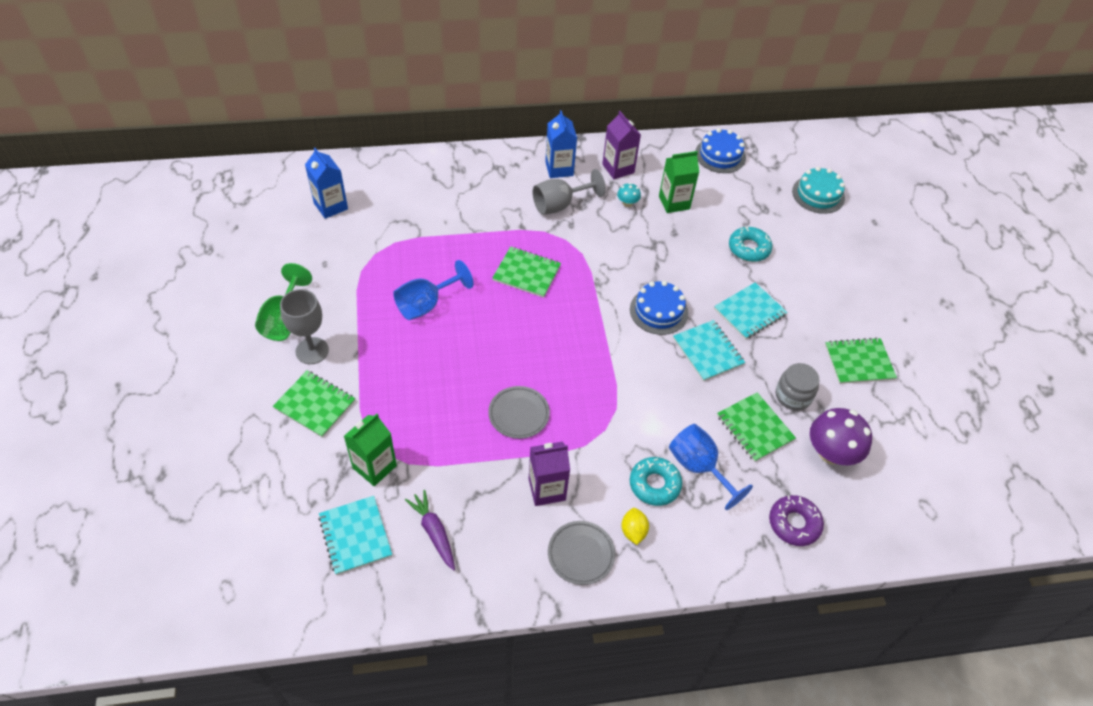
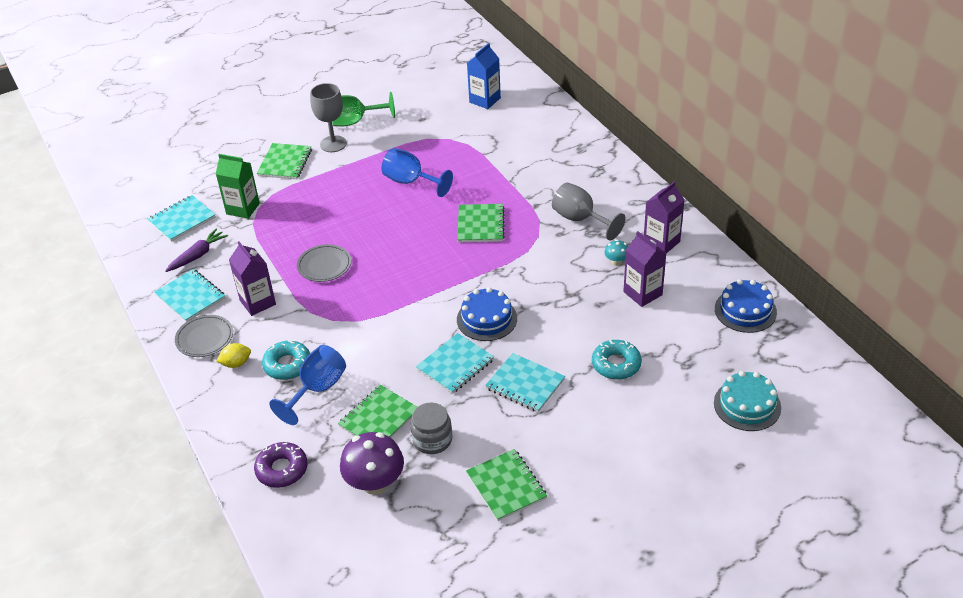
camera: 75 degrees right, 10 degrees down
blue carton [545,110,577,178] -> none
green carton [659,151,699,213] -> purple carton [623,231,667,307]
none -> turquoise notebook [154,269,225,322]

